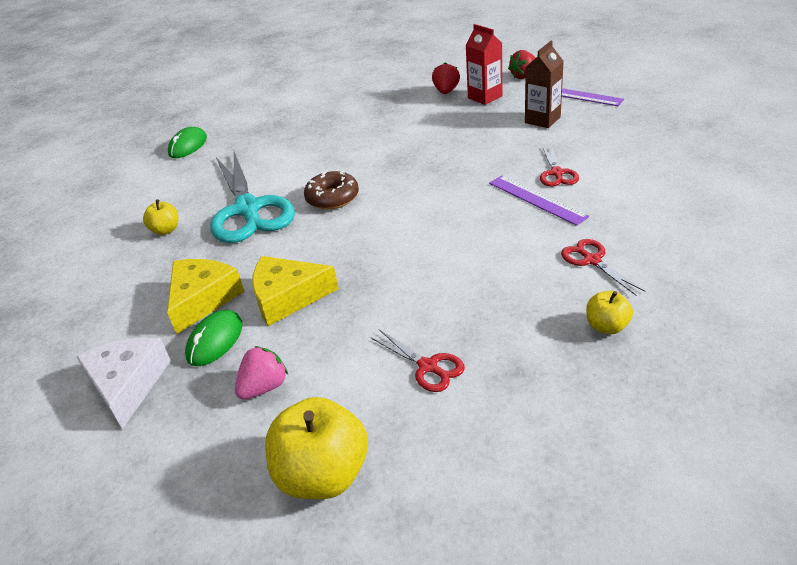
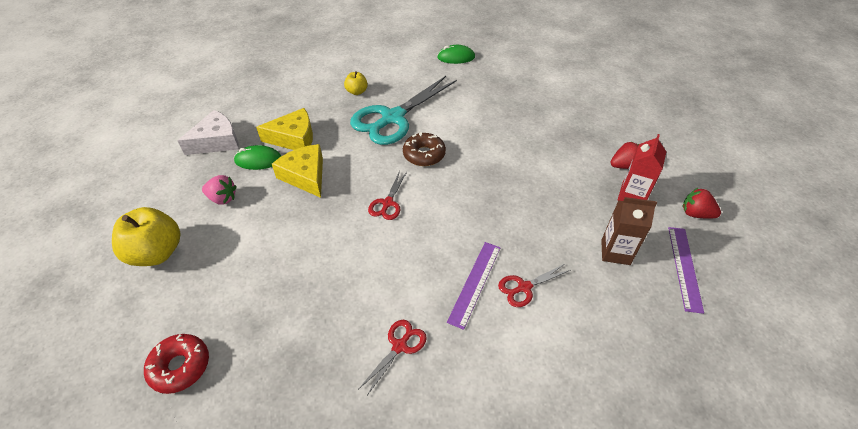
camera: 60 degrees right, 10 degrees up
red scissors [370,330,465,392] -> red scissors moved to [368,171,407,220]
yellow apple [586,291,633,334] -> none
none -> red donut [144,334,209,394]

